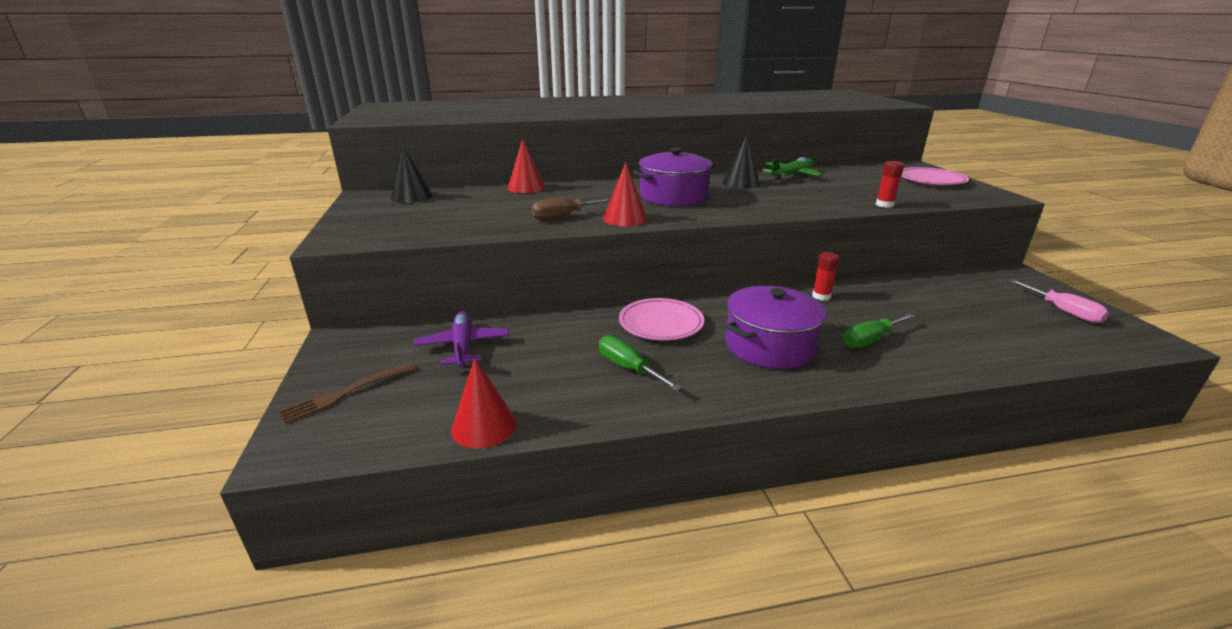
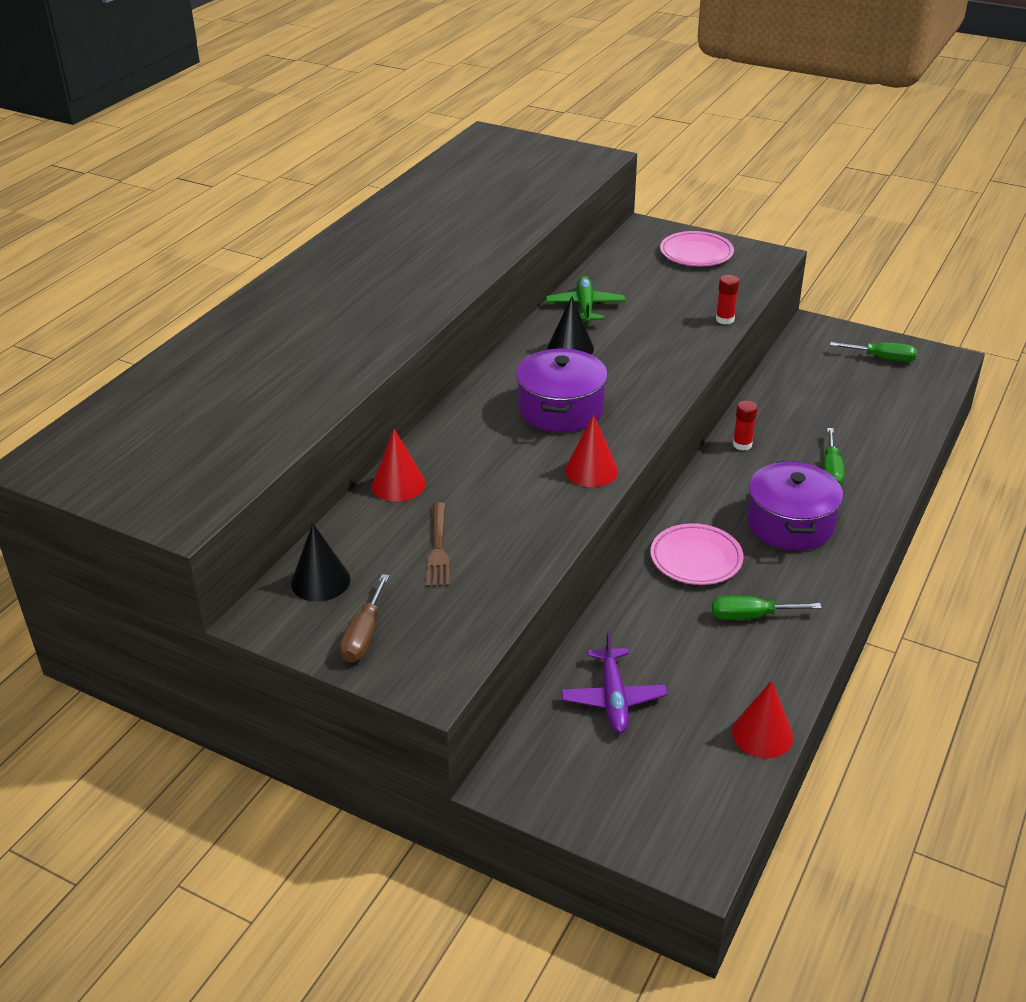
camera: 50 degrees left, 10 degrees up
brown fork [279,363,415,424] -> brown fork moved to [427,502,450,587]
purple plane [414,311,509,367] -> purple plane turned 120 degrees counterclockwise [561,631,668,733]
brown screwdriver [531,198,611,220] -> brown screwdriver moved to [340,574,389,663]
pink screwdriver [1009,280,1109,324] -> green screwdriver [830,342,917,362]

